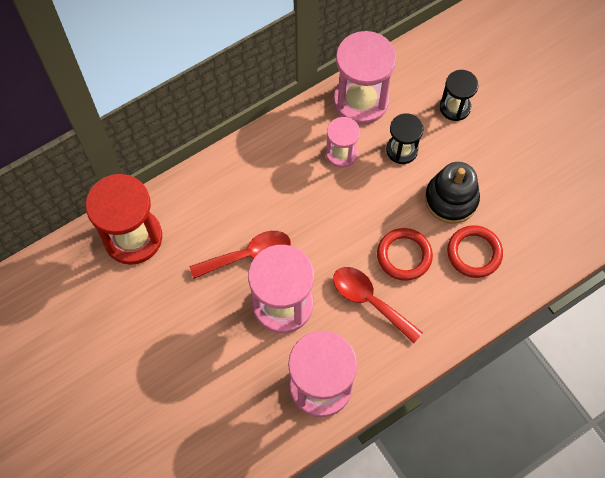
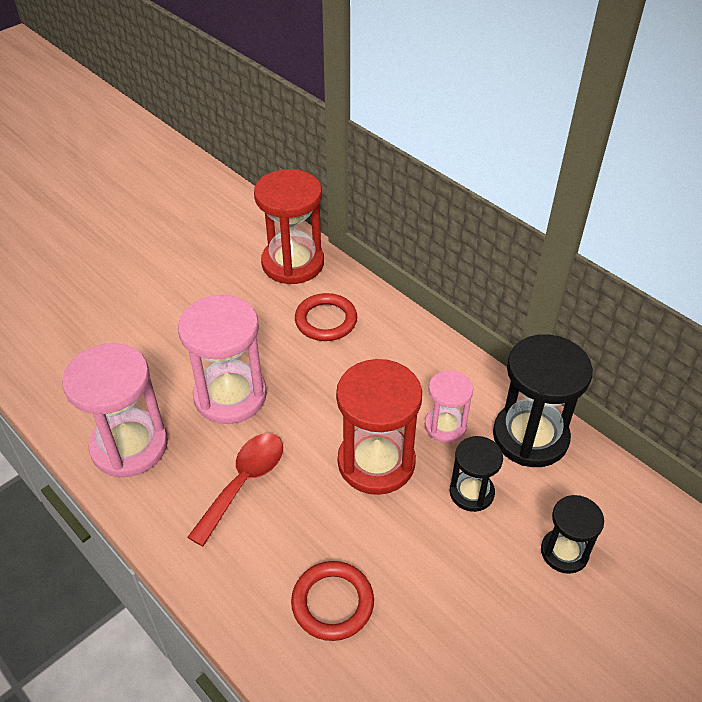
camera: 80 degrees right, 20 degrees down
red spoon [190,231,291,279] -> none
pink hourglass [333,31,396,125] -> black hourglass [493,334,593,467]
red ring [377,228,433,281] -> red ring moved to [295,293,357,341]
black stacking toy [425,162,480,224] -> none
none -> red hourglass [336,359,422,495]

